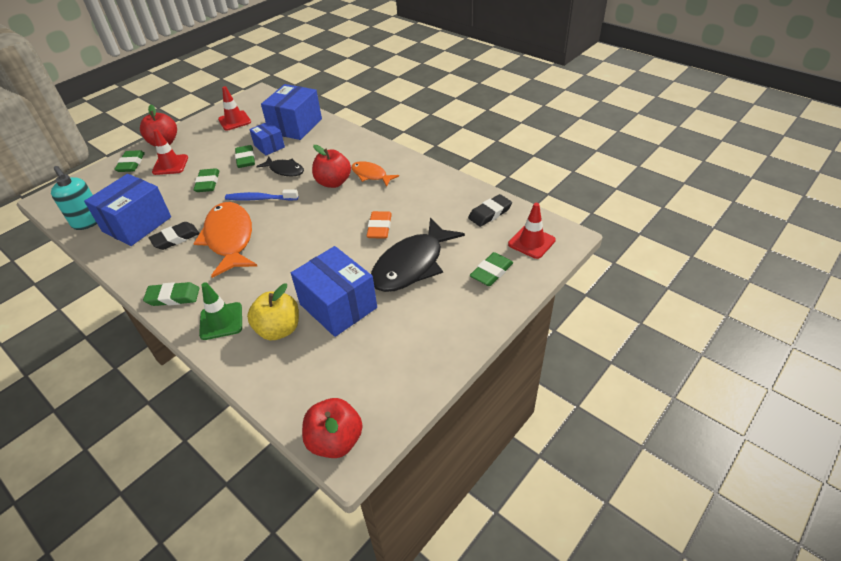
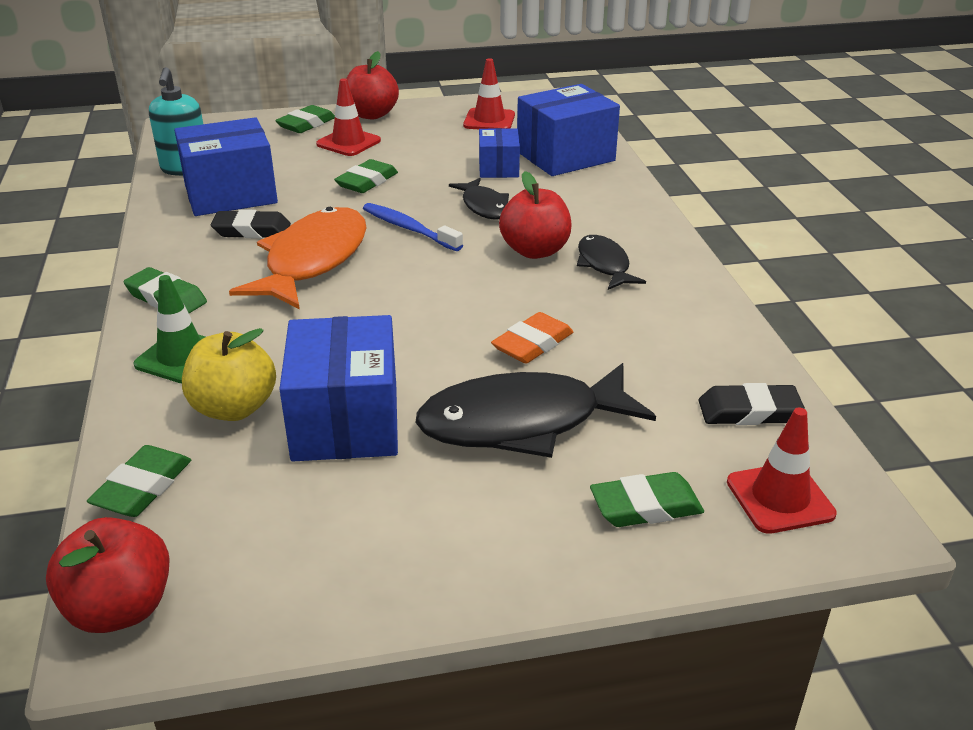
camera: 35 degrees right, 10 degrees down
green eraser [235,145,255,168] -> green eraser moved to [87,445,191,517]
orange fish [351,161,399,187] -> black fish [577,235,646,290]

